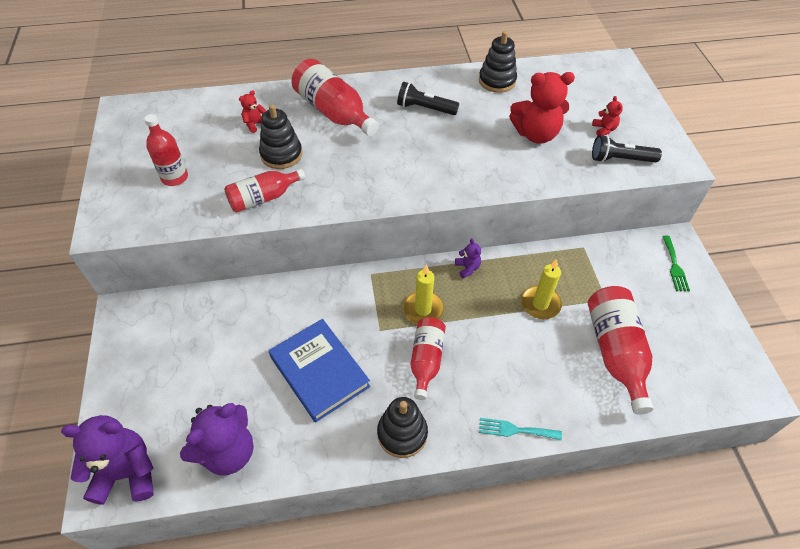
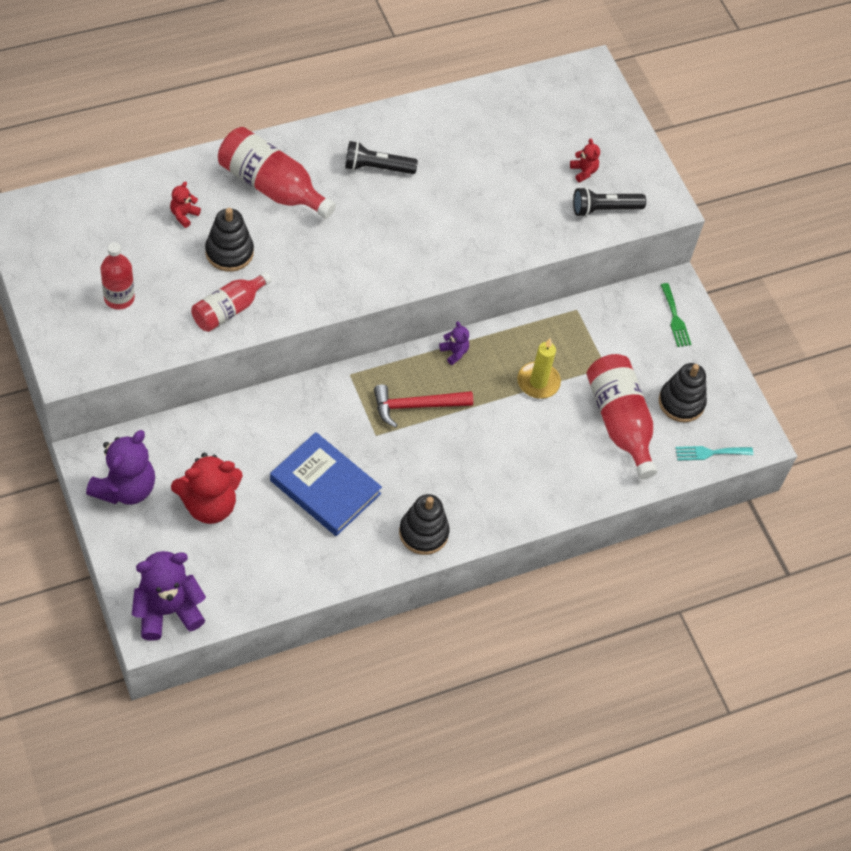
camera: 20 degrees left, 5 degrees up
purple teddy bear [180,403,254,475] -> purple teddy bear moved to [86,430,155,505]
yellow candle [403,265,444,324] -> red hammer [374,384,473,428]
red bottle [410,317,446,400] -> none
black stacking toy [479,31,517,93] -> black stacking toy moved to [659,363,707,422]
turquoise fork [479,418,562,440] -> turquoise fork moved to [675,446,753,460]
red teddy bear [509,72,575,144] -> red teddy bear moved to [171,453,243,524]

